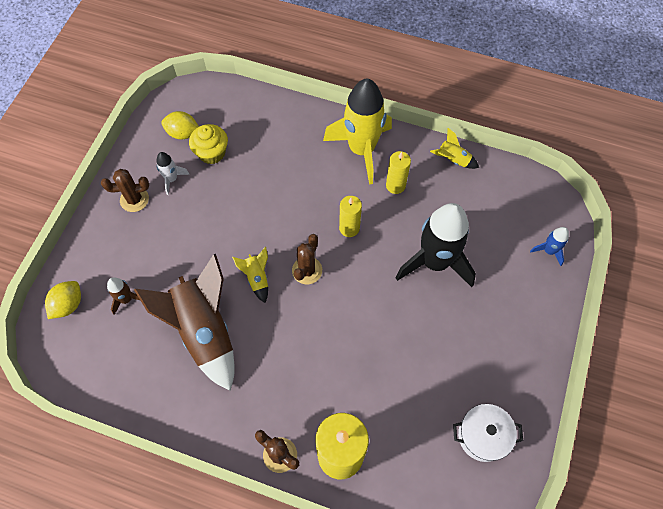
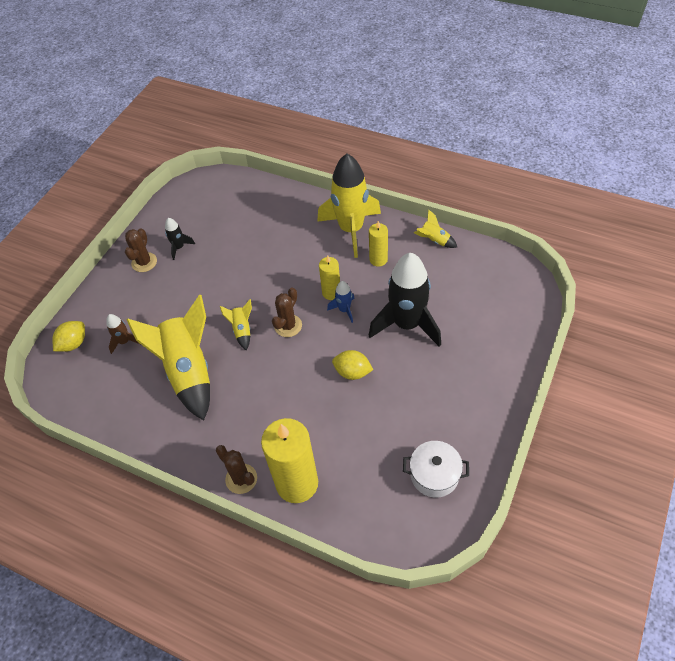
camera: 10 degrees right, 10 degrees down
brown cactus [101,169,149,212] -> brown cactus turned 75 degrees counterclockwise [125,228,157,272]
brown rocket [134,254,235,391] -> yellow rocket [127,295,210,420]
white rocket [156,152,190,195] -> black rocket [165,218,195,260]
yellow lemon [161,111,199,139] -> yellow lemon moved to [332,350,373,380]
yellow cupcake [189,124,228,164] -> none
blue rocket [530,227,569,266] -> blue rocket moved to [327,281,355,323]

